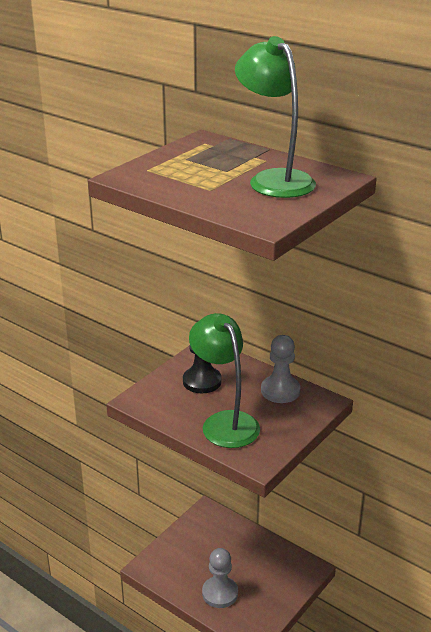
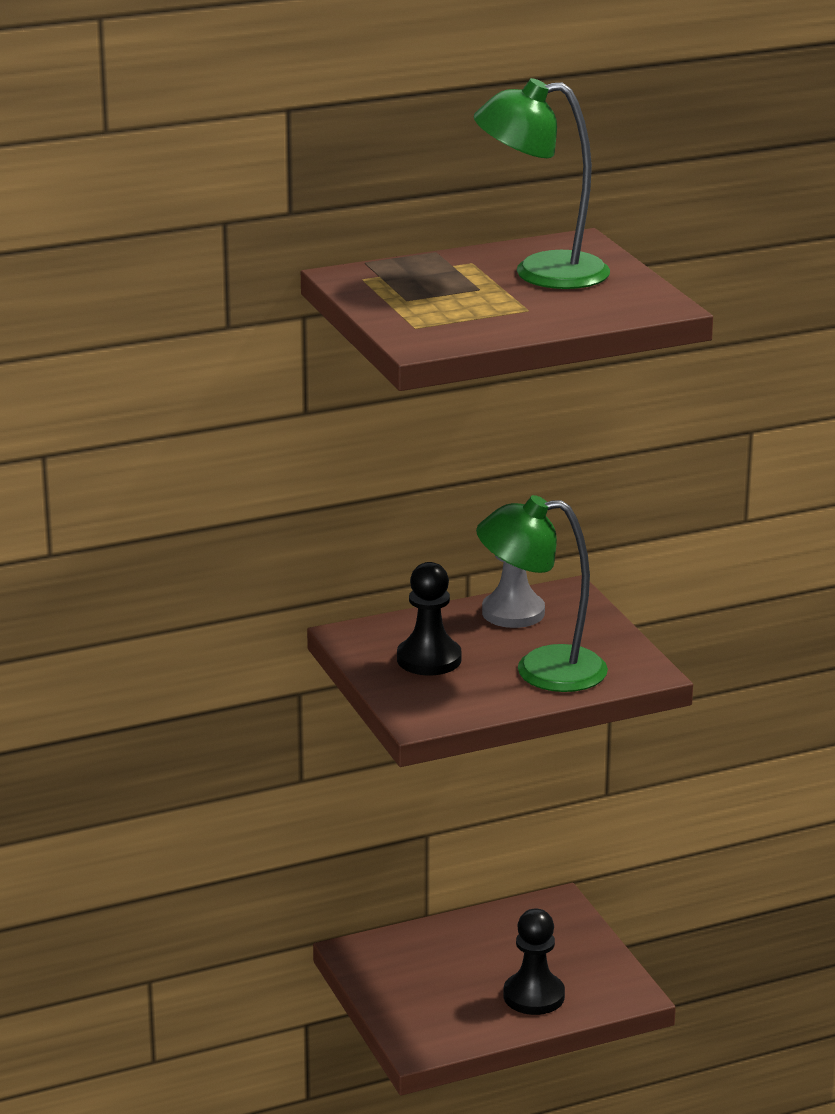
camera: 60 degrees left, 5 degrees down
grey pawn [202,548,238,608] -> black pawn [504,909,565,1015]

